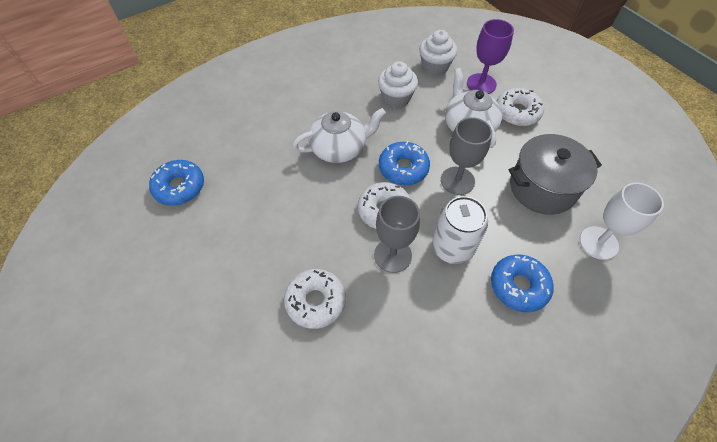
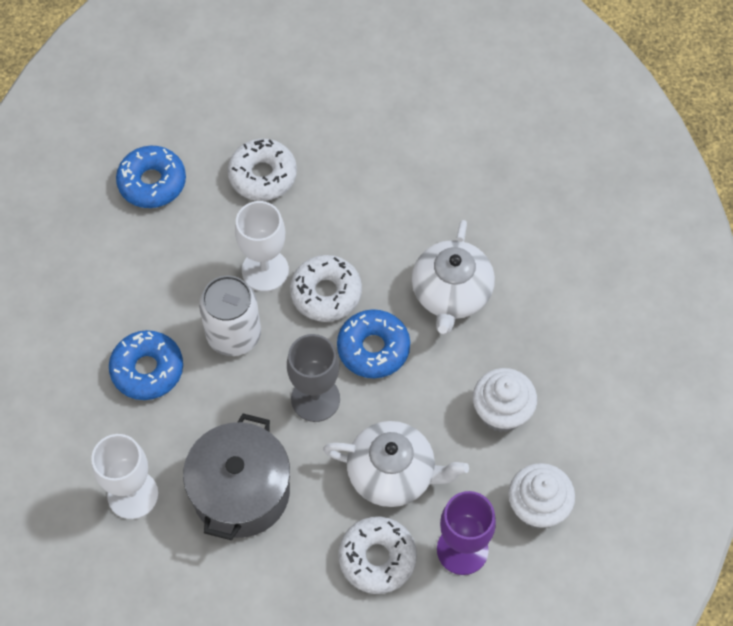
camera: 120 degrees right, 5 degrees up
blue donut [149,160,204,205] -> blue donut moved to [116,146,186,208]
grey goblet [374,196,420,273] -> white goblet [235,201,289,292]

